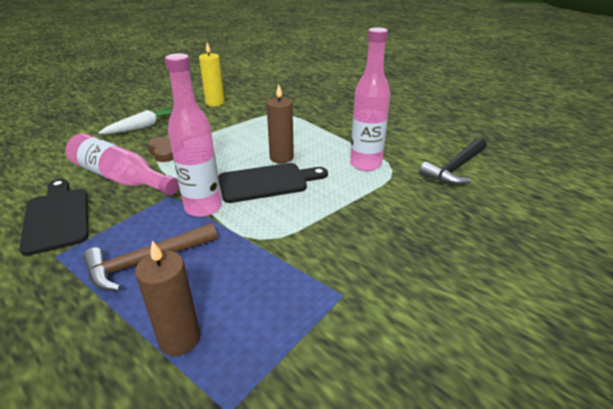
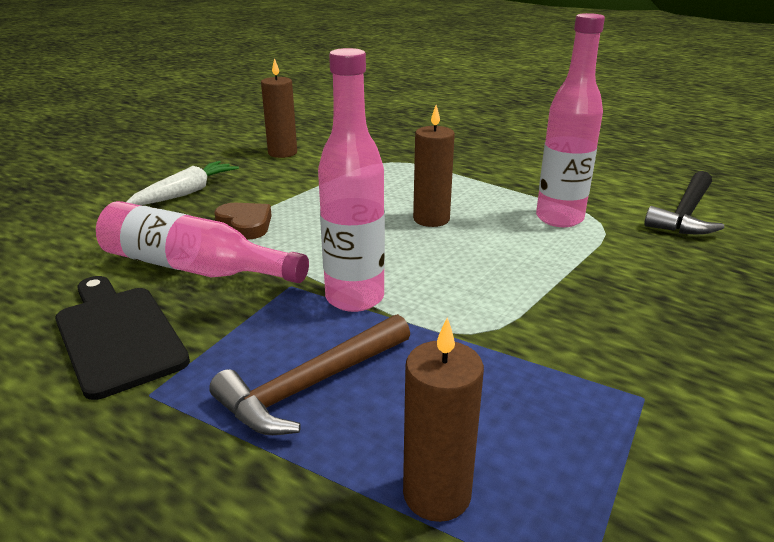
camera: 10 degrees left, 5 degrees down
yellow candle [199,42,225,106] -> brown candle [261,58,297,158]
black cutting board [218,163,328,203] -> none

